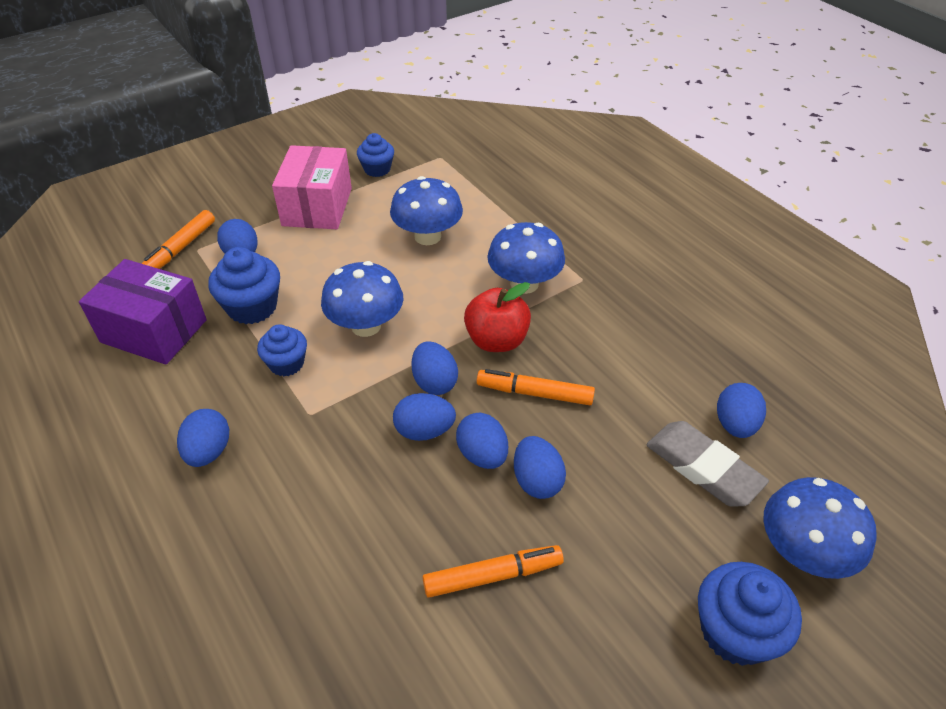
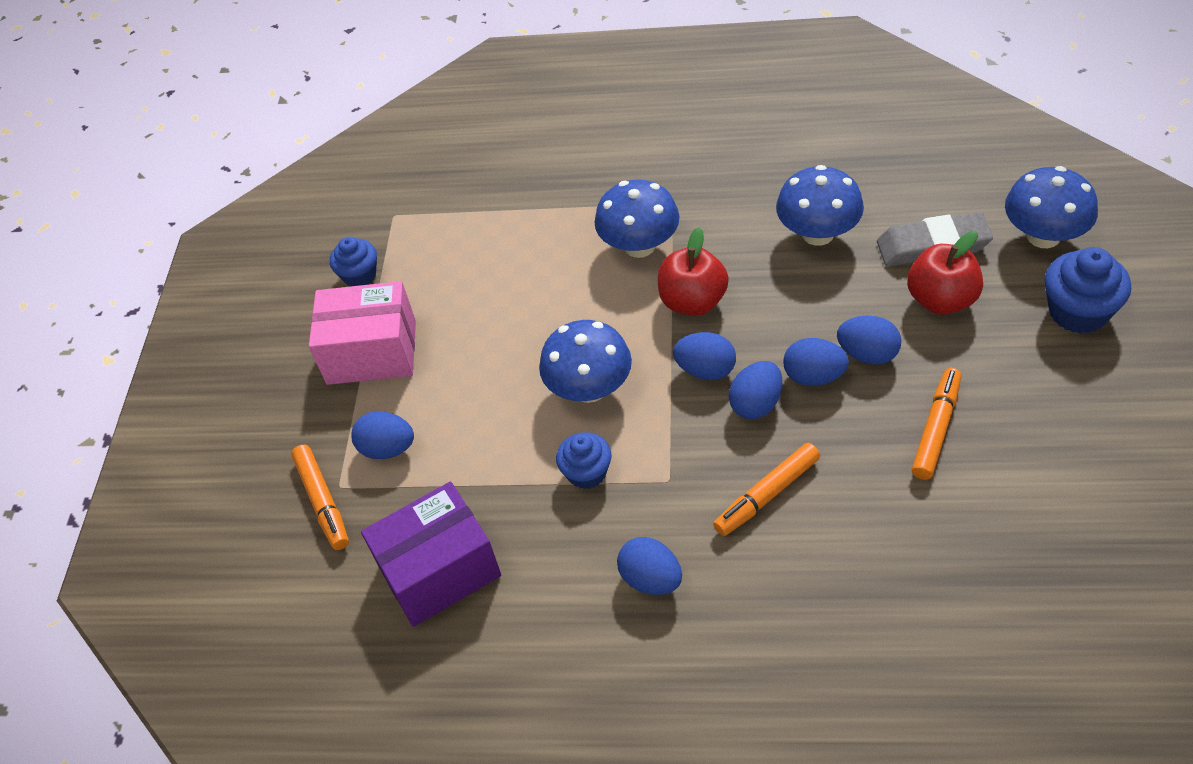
camera: 45 degrees left, 5 degrees up
blue cupcake [208,247,280,324] -> none
pink box [272,145,352,229] -> pink box turned 45 degrees counterclockwise [309,281,416,385]
blue mushroom [390,176,463,245] -> blue mushroom moved to [776,165,864,246]
orange marker [477,369,595,405] -> orange marker moved to [713,443,820,536]
blue egg [717,383,766,438] -> none
none -> red apple [907,231,983,315]

